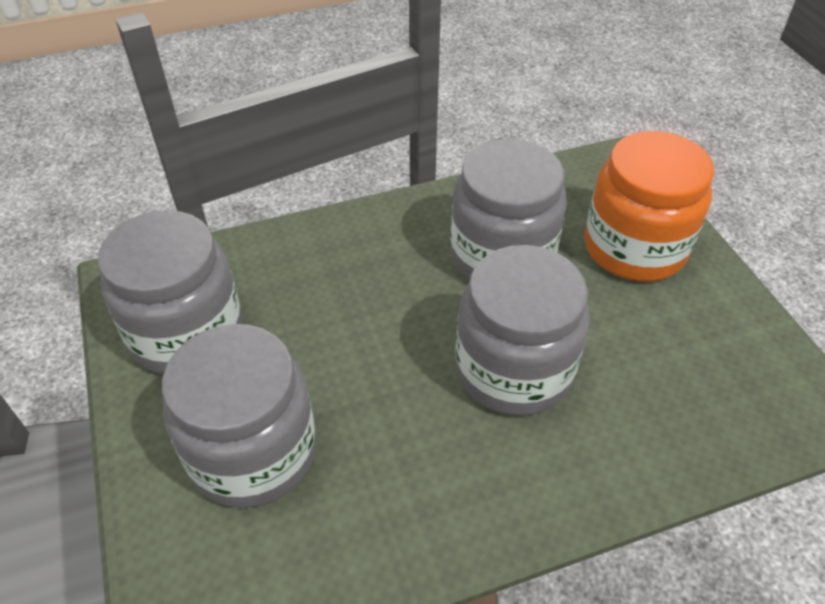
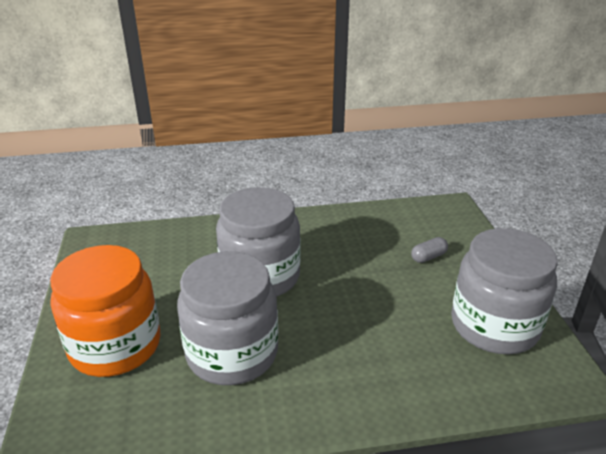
camera: 170 degrees left, 15 degrees down
grey jar [162,324,316,508] -> grey capsule [411,237,448,263]

